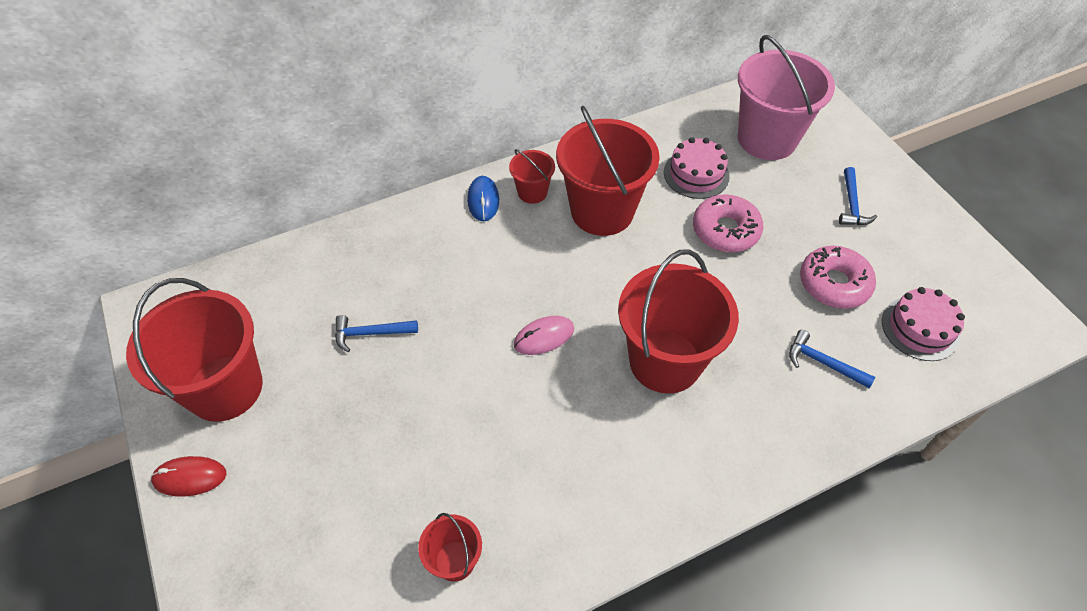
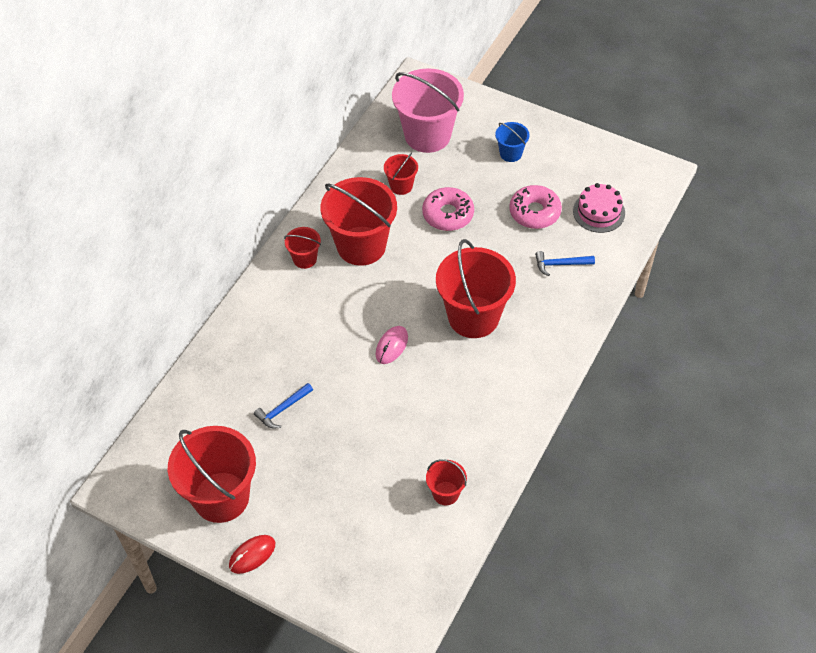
camera: 35 degrees left, 0 degrees up
blue mouse [467,176,499,221] -> none
pink cake [664,137,730,199] -> red bucket [384,153,418,195]
blue hammer [839,167,877,225] -> blue bucket [495,122,530,162]

